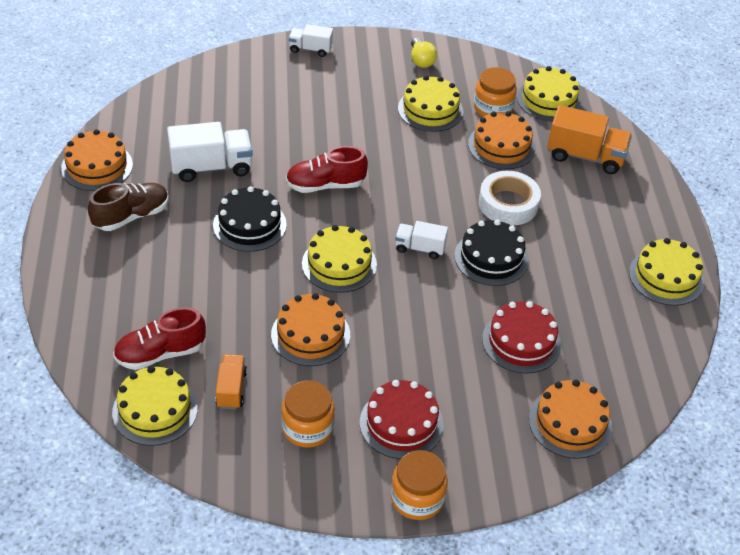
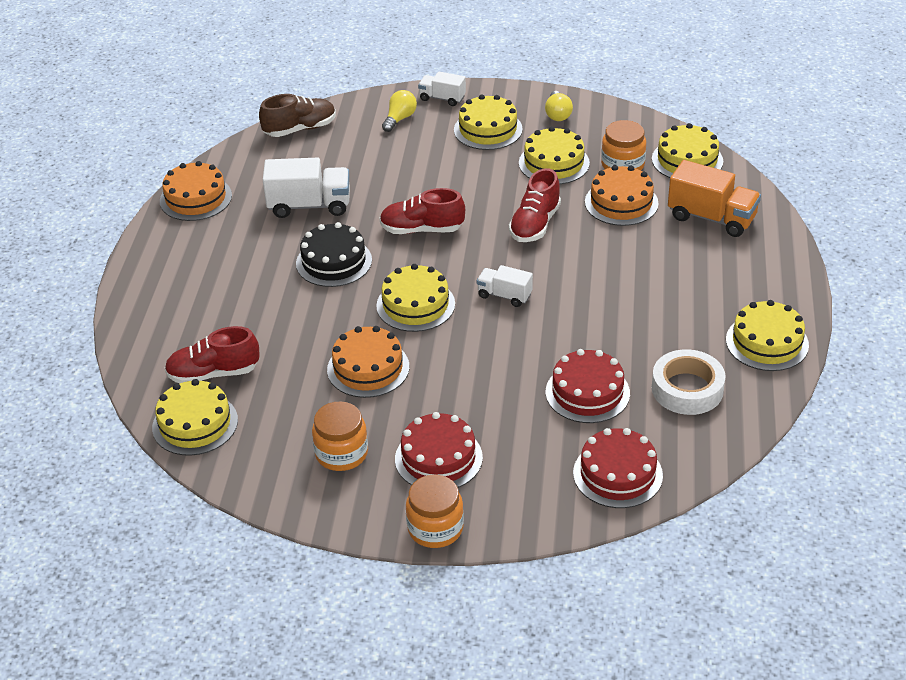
camera: 15 degrees right, 5 degrees down
brown shoe [88,183,169,231] -> brown shoe moved to [259,94,336,137]
orange truck [215,354,247,409] -> none
black cake [455,220,528,286] -> none
white tape [479,171,541,225] -> white tape moved to [652,349,725,415]
orange cake [529,380,612,459] -> red cake [573,428,663,508]
none -> yellow light bulb [382,90,417,132]
none -> yellow cake [454,95,523,150]
none -> red shoe [509,168,561,242]

